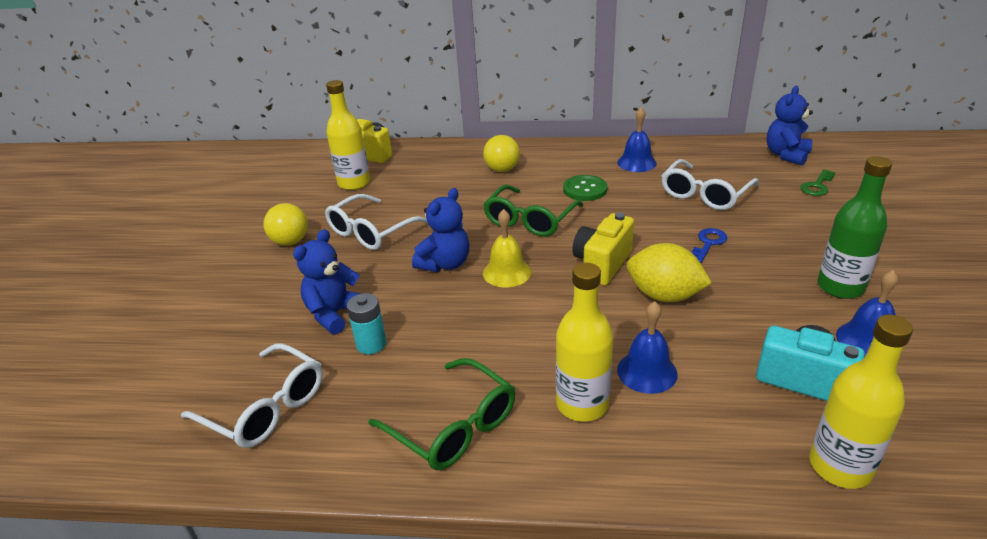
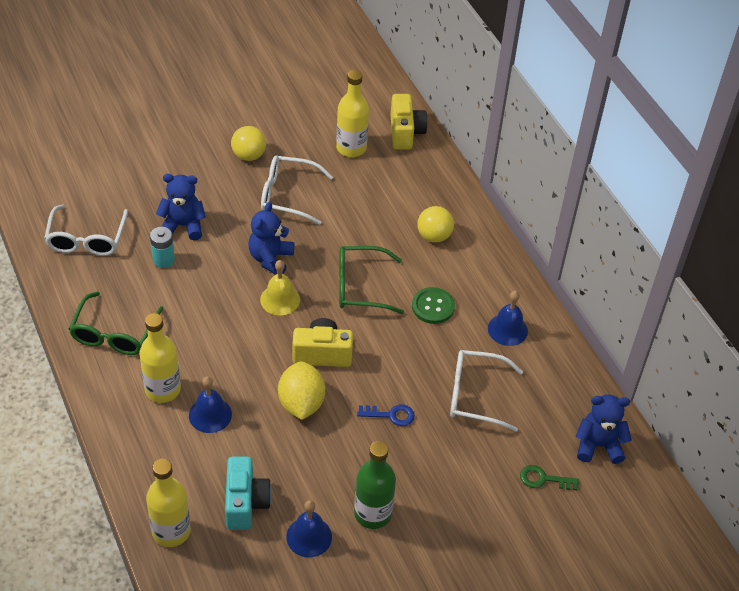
camera: 55 degrees right, 15 degrees up
blue teddy bear [412,188,470,272] -> blue teddy bear turned 105 degrees clockwise [248,202,294,274]

